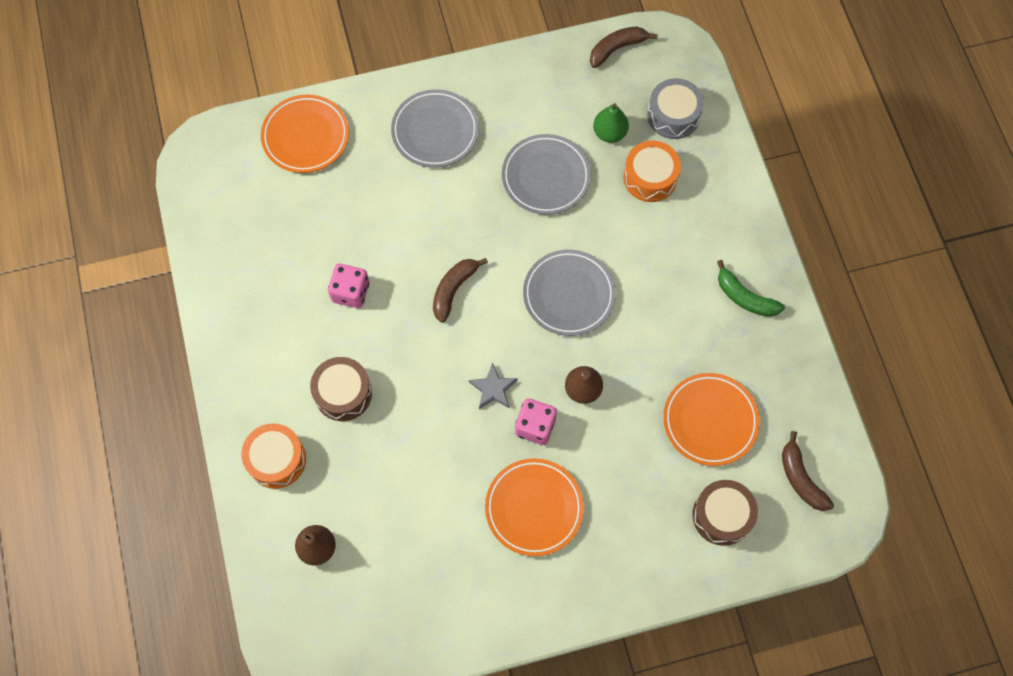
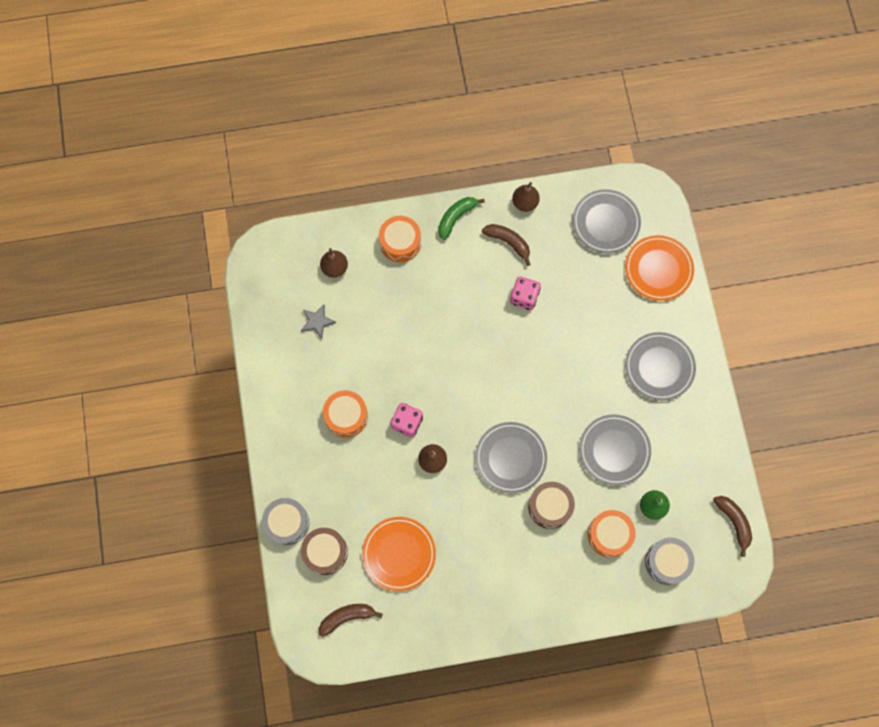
camera: 95 degrees right, 5 degrees up
brown drum [310,357,372,421] -> brown drum moved to [528,482,575,529]
brown banana [433,258,488,323] -> brown banana moved to [482,224,531,266]
grey star [469,363,518,409] -> grey star moved to [301,304,336,339]
orange plate [485,458,584,556] -> orange drum [323,390,368,438]
green banana [717,260,785,317] -> green banana moved to [438,197,485,240]
none -> grey drum [262,498,309,545]
none -> brown pear [512,182,540,212]
none -> grey plate [573,189,641,254]

